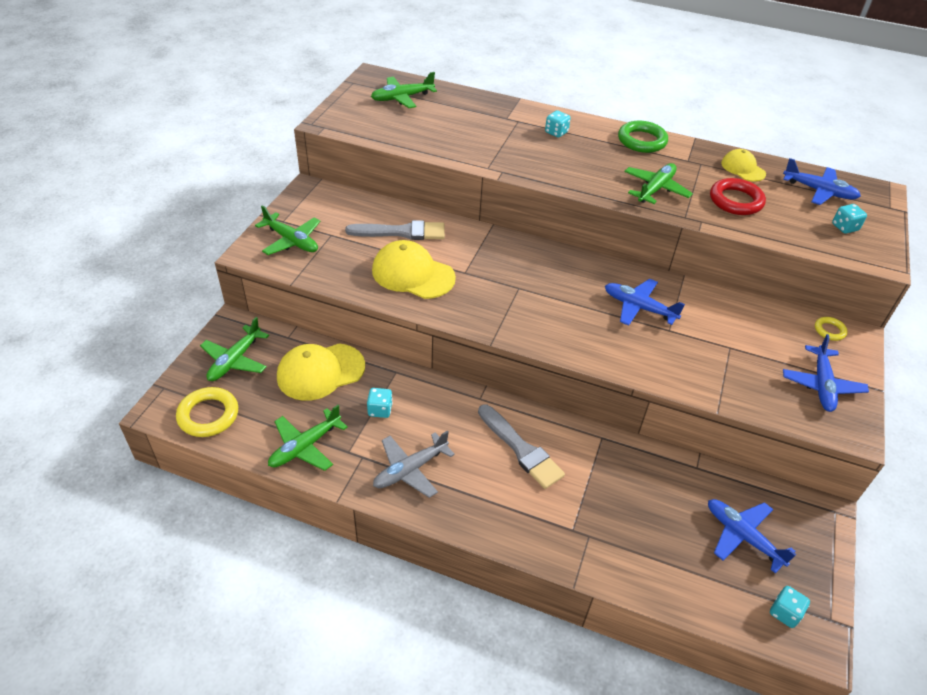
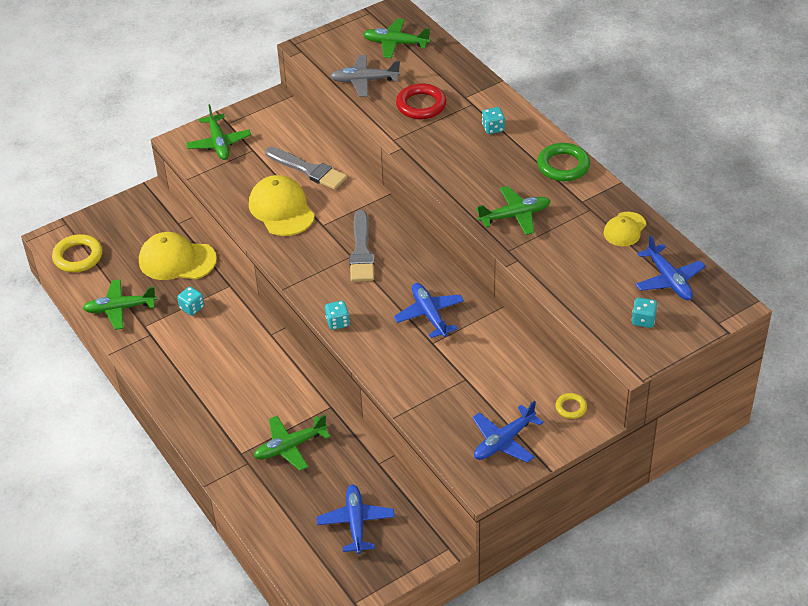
camera: 40 degrees right, 0 degrees up
green plane [200,317,269,381] -> green plane moved to [254,415,330,471]
grey plane [373,430,455,498] -> grey plane moved to [330,55,400,97]
grey brush [478,404,565,489] -> grey brush moved to [349,210,374,282]
red ring [710,178,766,215] -> red ring moved to [396,83,446,119]
yellow cap [721,149,766,182] -> yellow cap turned 150 degrees counterclockwise [604,212,646,246]
turquoise dice [770,586,810,628] -> turquoise dice moved to [325,301,350,330]

